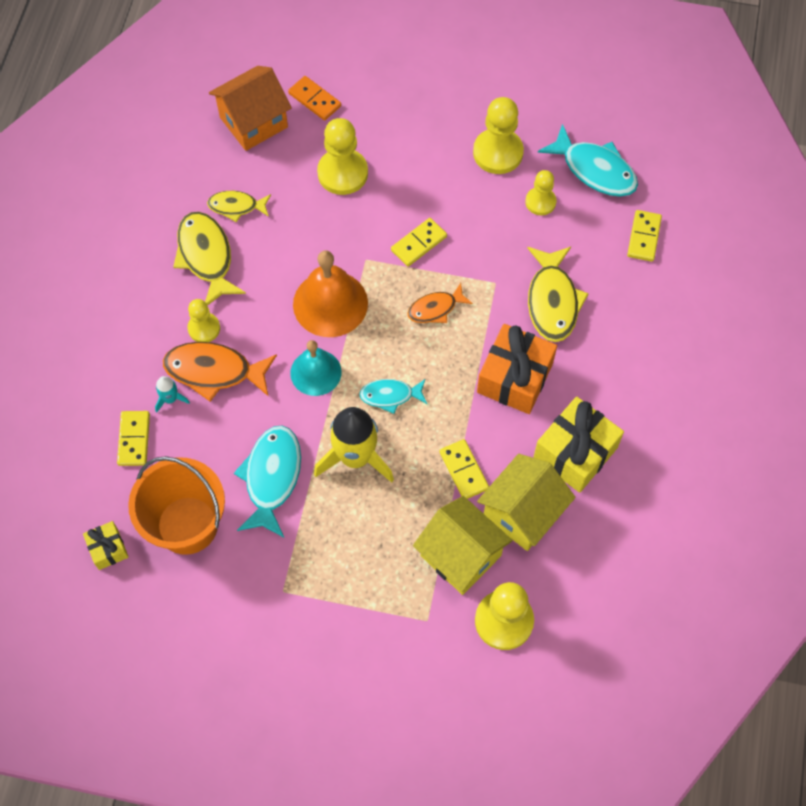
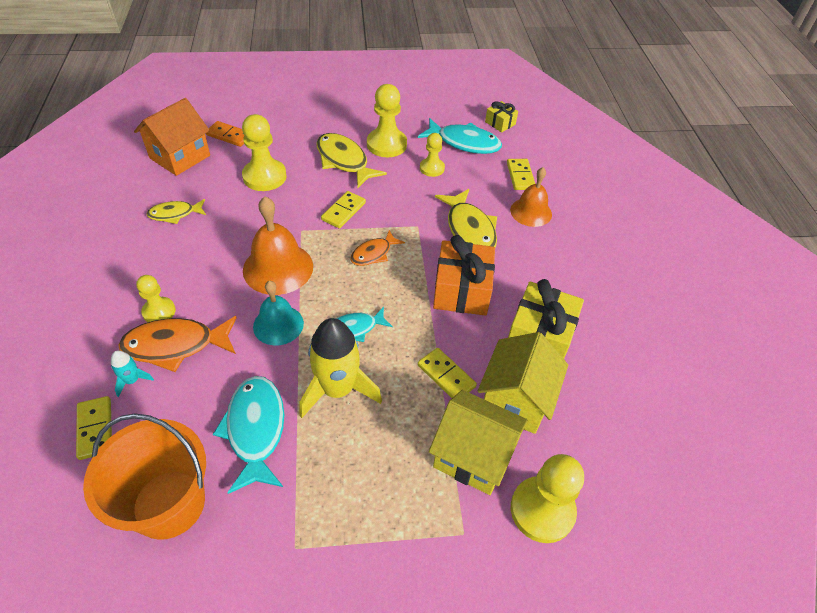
camera: 20 degrees left, 15 degrees down
yellow gift [83,521,129,570] -> yellow gift moved to [485,101,518,132]
yellow fish [173,212,246,306] -> yellow fish moved to [316,133,387,188]
none -> orange bell [510,167,552,227]

